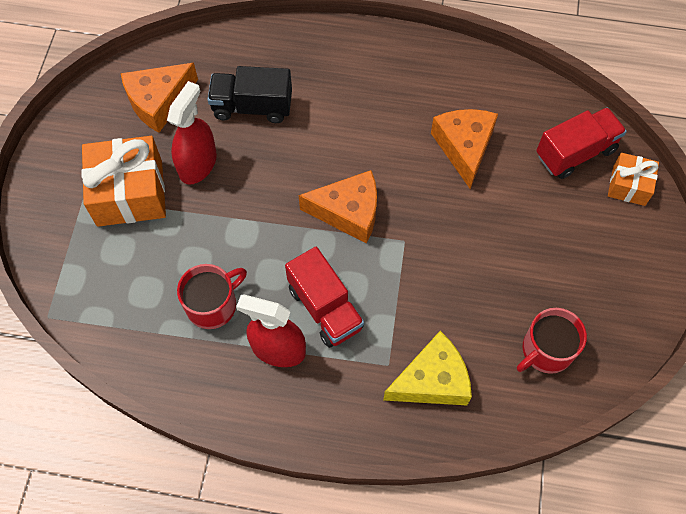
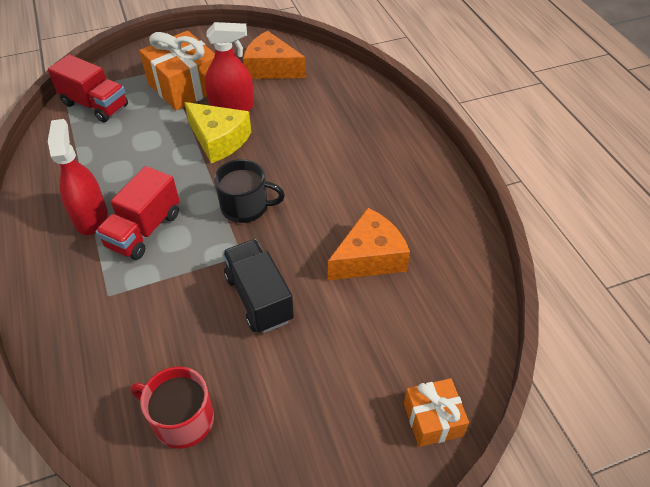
camera: 60 degrees right, 15 degrees down
red mug [177,264,247,329] -> none
black truck [207,66,292,123] -> black truck moved to [223,239,294,333]
orange cheese [299,170,377,244] -> black mug [214,159,285,223]
yellow cheese [383,331,472,405] -> yellow cheese moved to [184,102,251,163]
red truck [536,107,627,179] -> red truck moved to [48,54,128,122]

